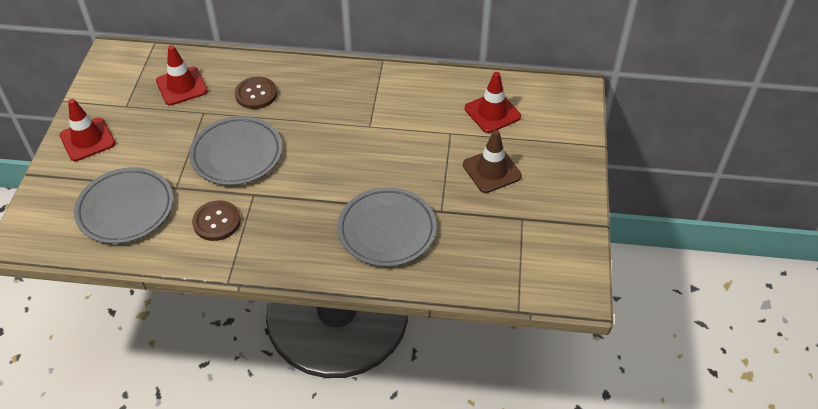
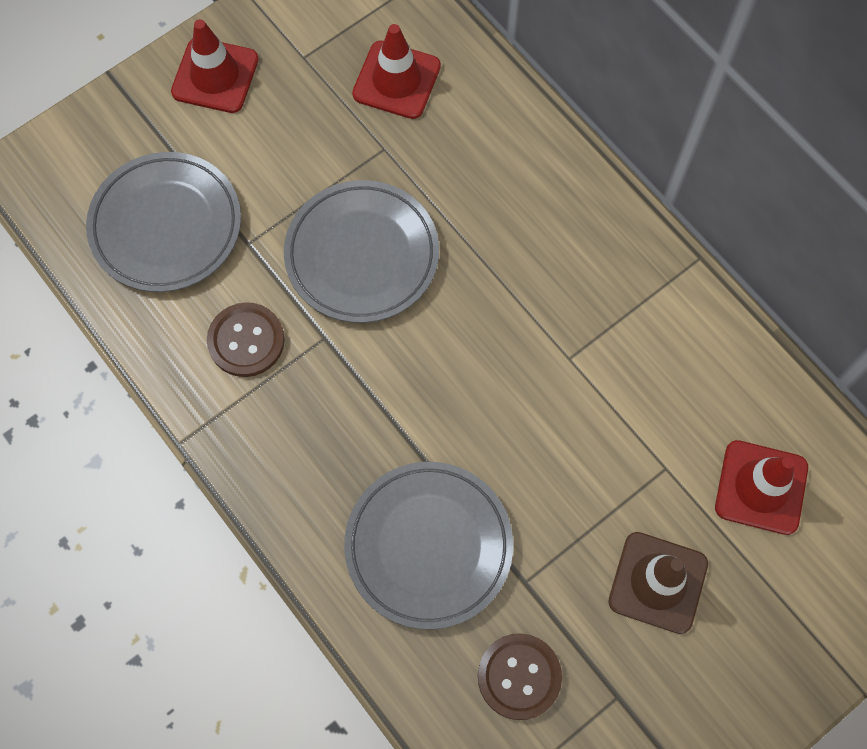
camera: 45 degrees right, 20 degrees up
brown button [235,77,277,109] -> brown button moved to [478,633,562,720]

